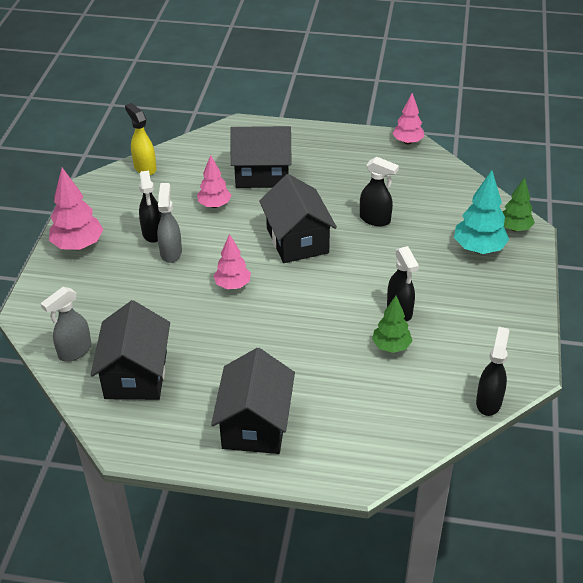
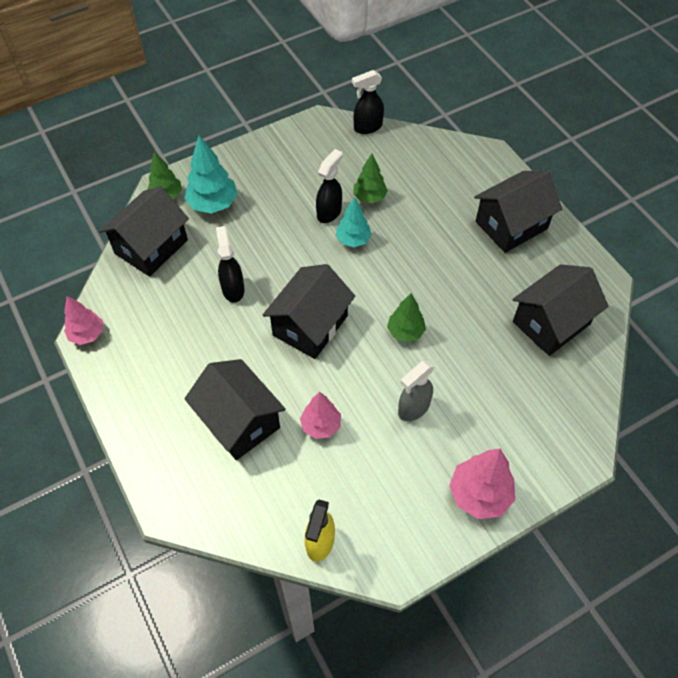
camera: 130 degrees left, 15 degrees up
grey spray bottle [40,287,92,362] -> none
black spray bottle [139,171,162,243] -> none
pink tree [213,234,251,289] -> green tree [387,293,426,342]
none -> black house [99,186,189,277]
none -> turquoise tree [336,197,372,247]

